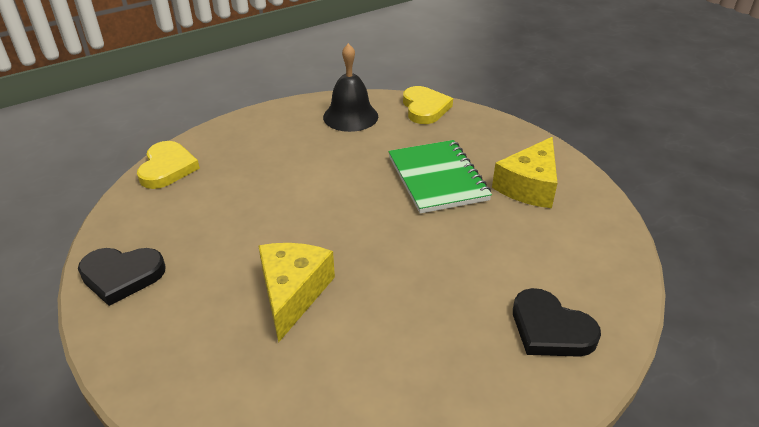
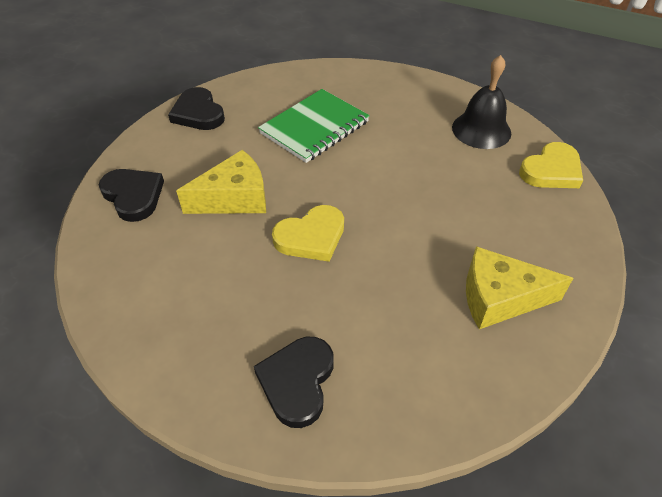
camera: 60 degrees right, 10 degrees up
yellow heart [137,141,200,189] -> yellow heart moved to [272,205,344,262]
green notebook [388,140,492,214] -> green notebook moved to [258,89,370,163]
none -> black heart [99,169,164,222]

